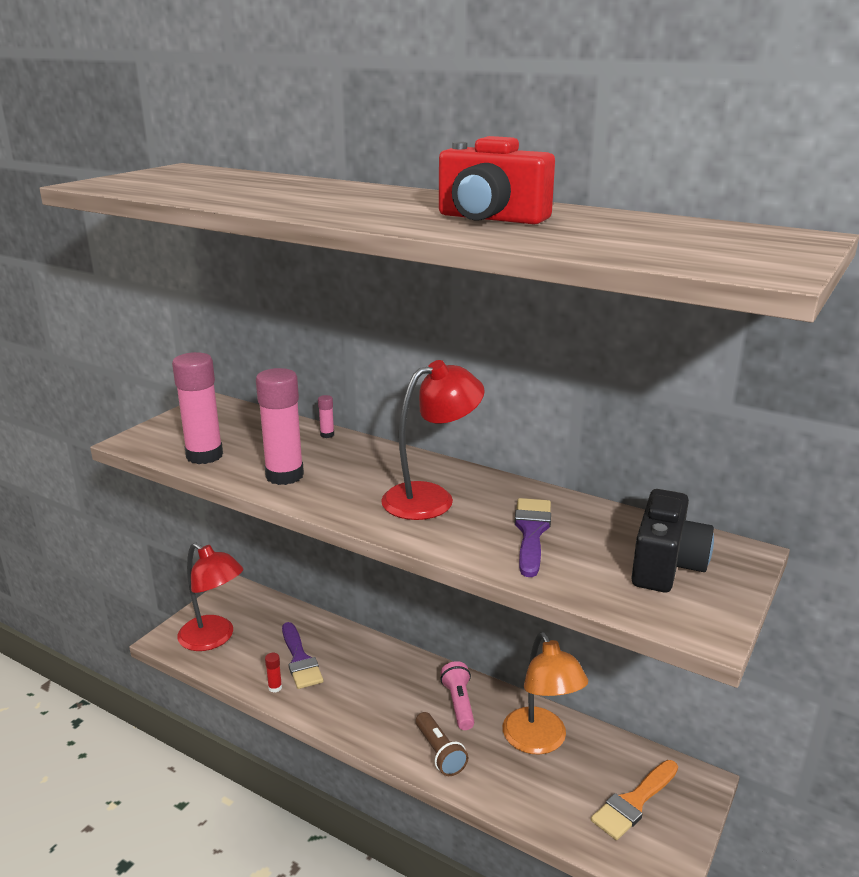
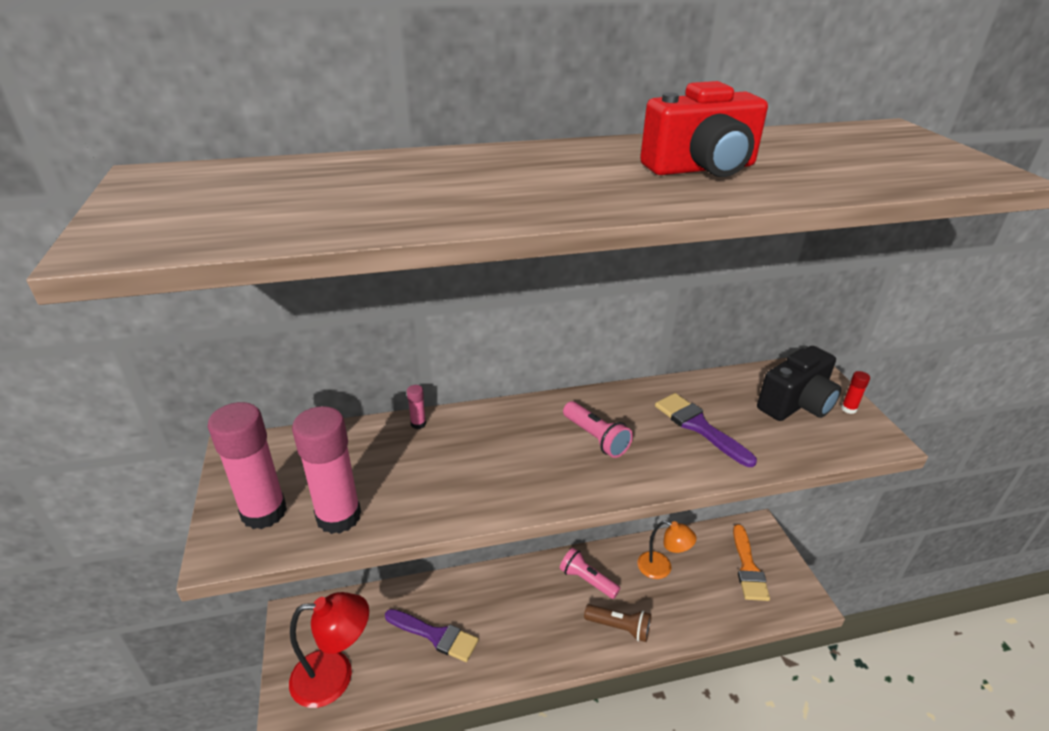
camera: 45 degrees left, 10 degrees up
pink glue stick [256,368,304,485] -> pink glue stick moved to [208,402,287,529]
red glue stick [265,653,282,693] -> red glue stick moved to [841,371,870,414]
red lamp [381,360,485,520] -> pink flashlight [563,401,633,458]
orange lamp [503,632,588,754] -> orange lamp [637,521,697,579], size x0.65
black camera [631,489,714,592] -> black camera turned 75 degrees clockwise [757,346,841,421]

